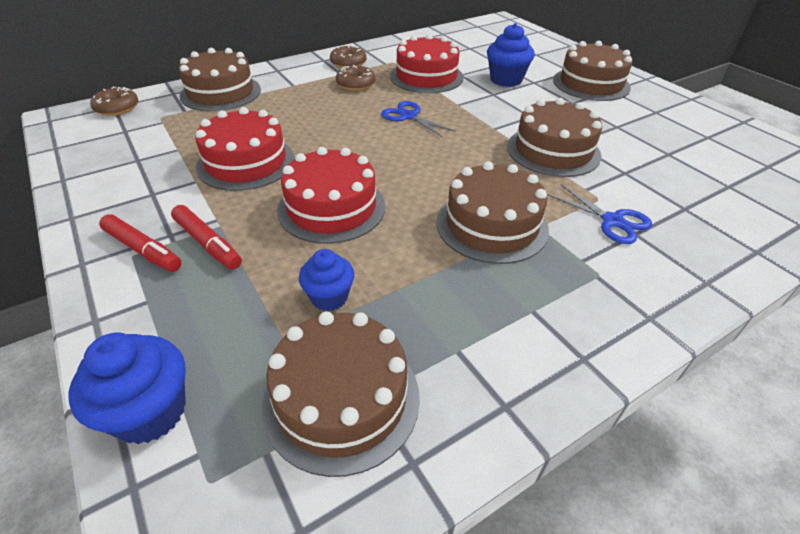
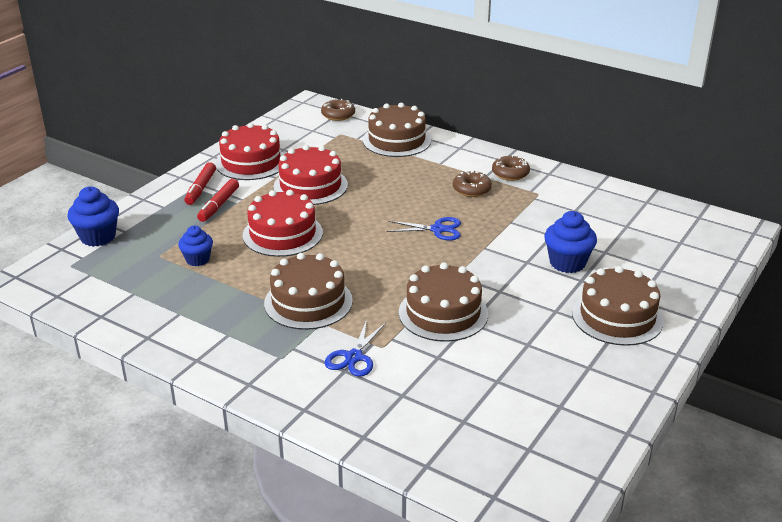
camera: 65 degrees right, 10 degrees down
brown cake [262,311,420,477] -> none
blue scissors [381,101,456,138] -> blue scissors turned 75 degrees clockwise [387,217,461,241]
red cake [390,34,464,93] -> red cake moved to [215,123,284,180]

